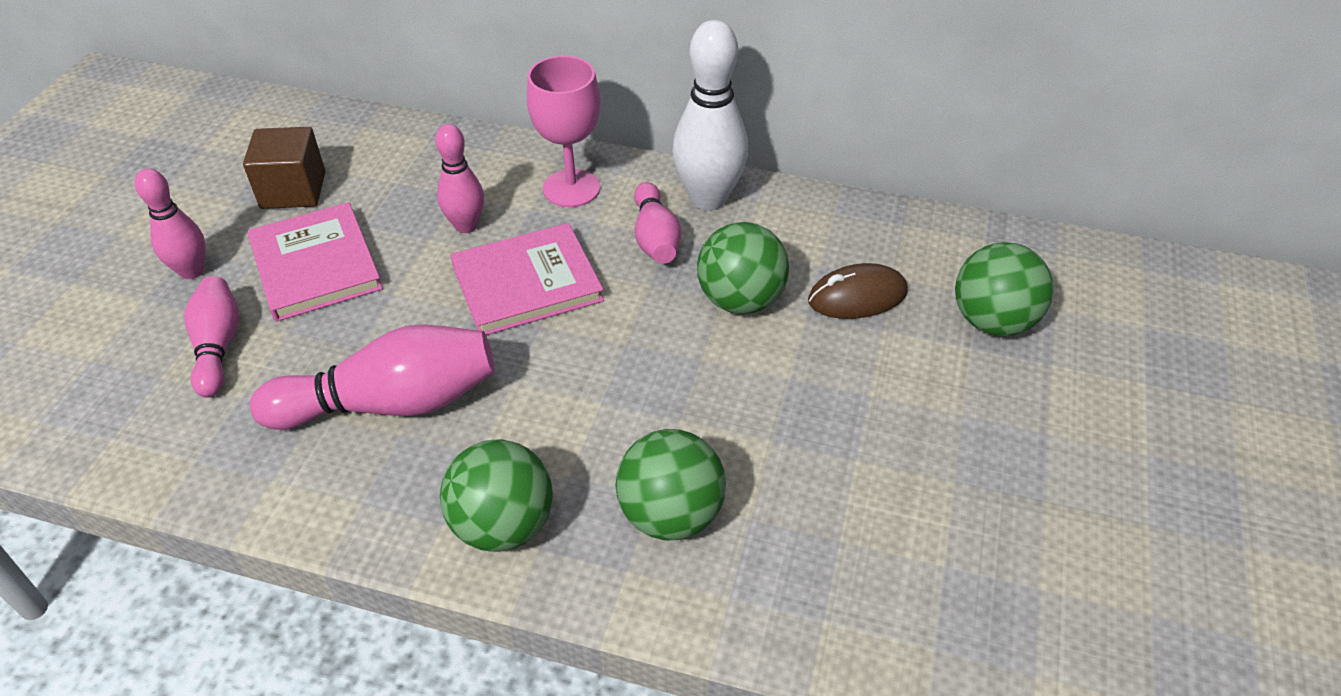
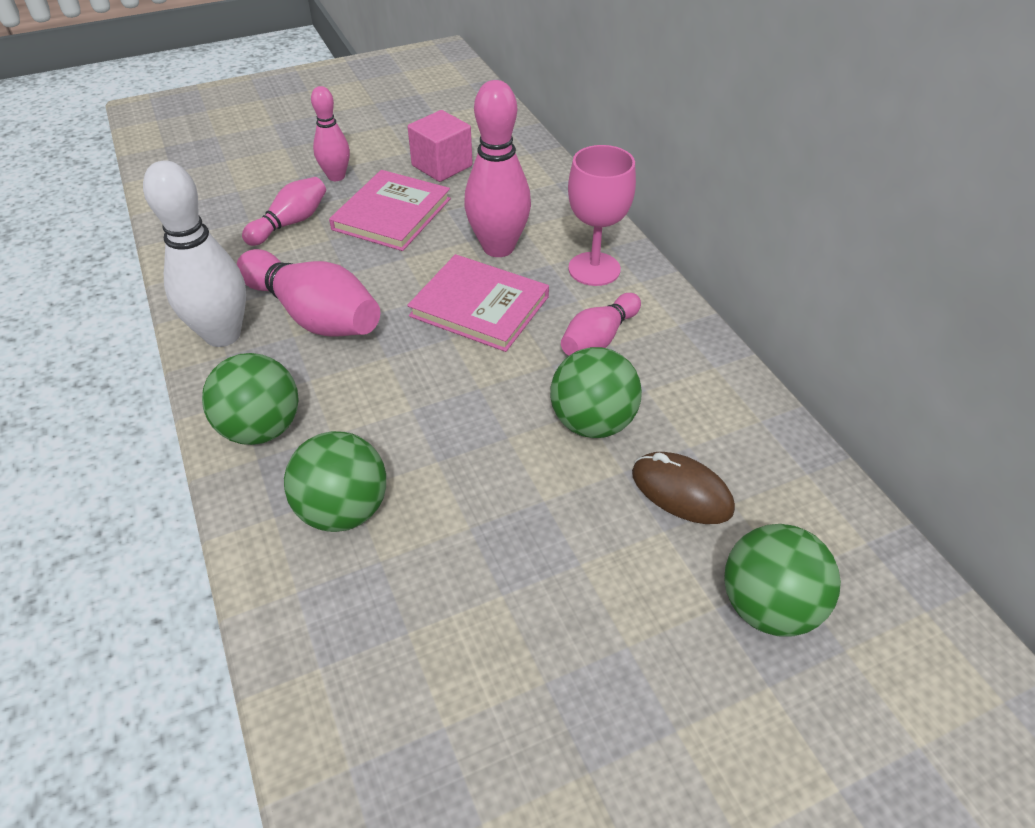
camera: 50 degrees right, 0 degrees up
brown cube [243,127,325,209] -> pink cube [408,110,473,182]
pink bowling pin [435,124,484,233] -> pink bowling pin [464,80,531,257], size x1.67
white bowling pin [672,20,748,210] -> white bowling pin moved to [143,160,246,347]

